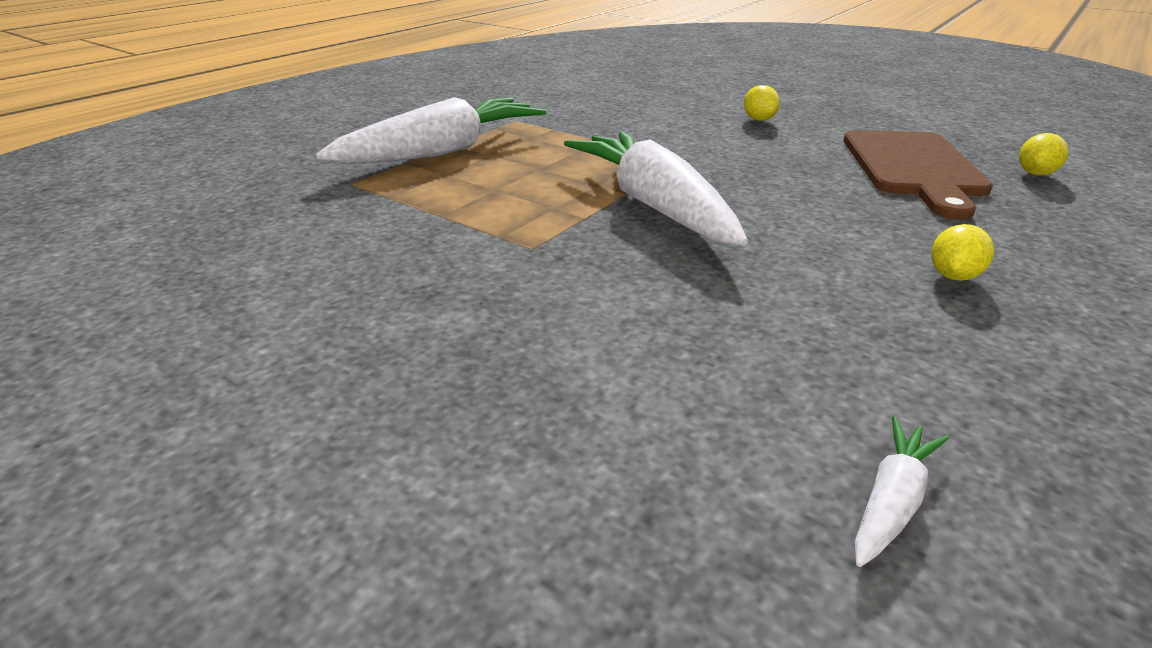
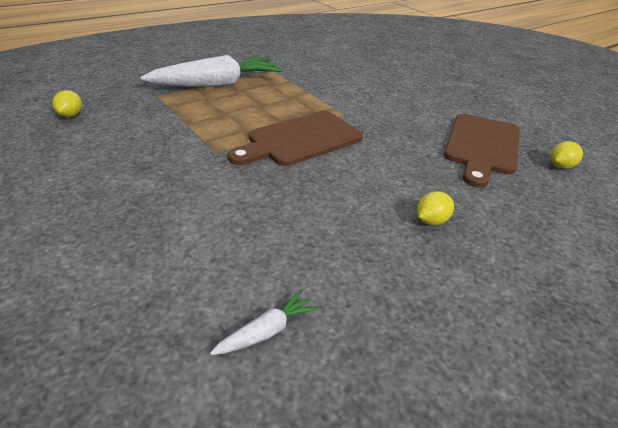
camera: 15 degrees right, 5 degrees up
white carrot [564,132,748,246] -> brown cutting board [228,111,363,166]
yellow lemon [744,85,780,121] -> yellow lemon moved to [52,90,82,117]

